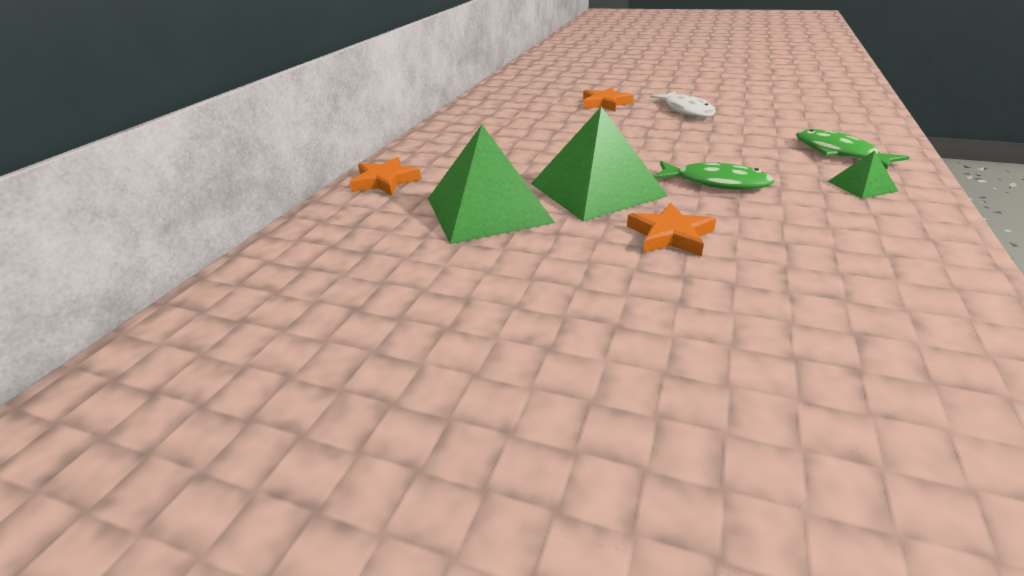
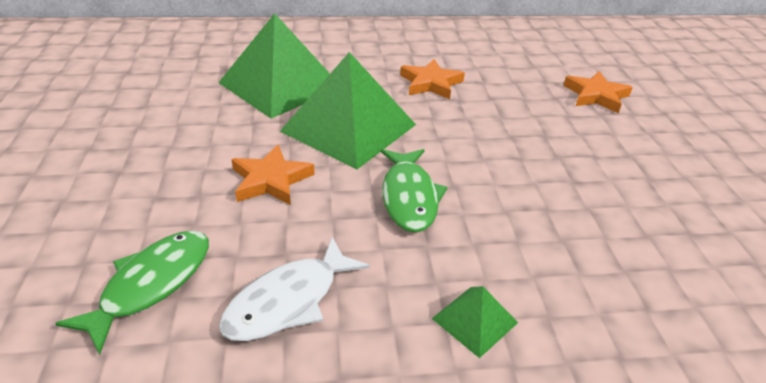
camera: 60 degrees right, 5 degrees up
orange star [350,157,421,196] -> orange star moved to [400,59,465,99]
white fish [650,91,716,118] -> white fish moved to [219,237,370,341]
green fish [796,129,909,169] -> green fish moved to [55,231,209,355]

